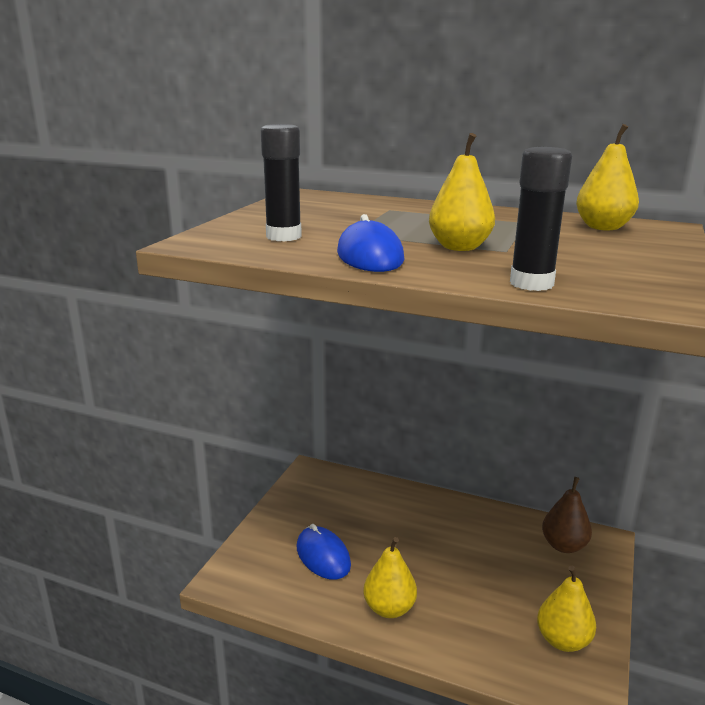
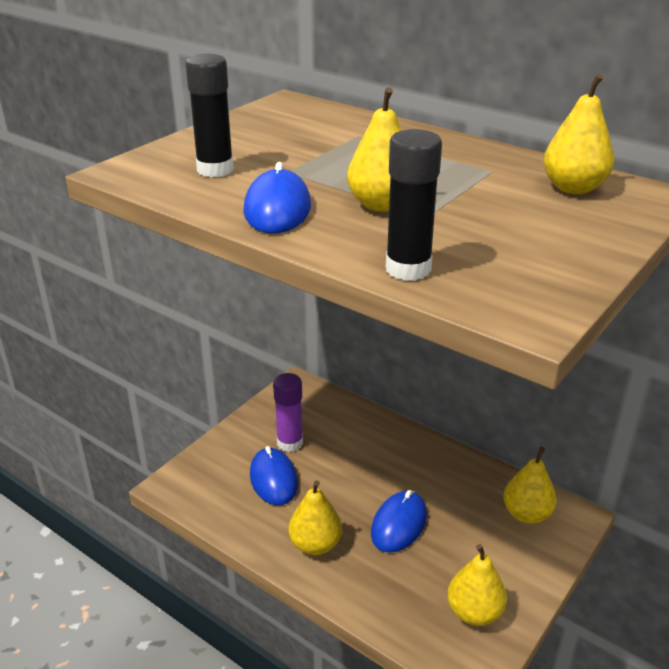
camera: 15 degrees right, 10 degrees up
brown pear [542,477,592,553] -> yellow pear [503,447,557,524]
none -> purple glue stick [273,373,303,452]
none -> blue mouse [371,490,427,553]

